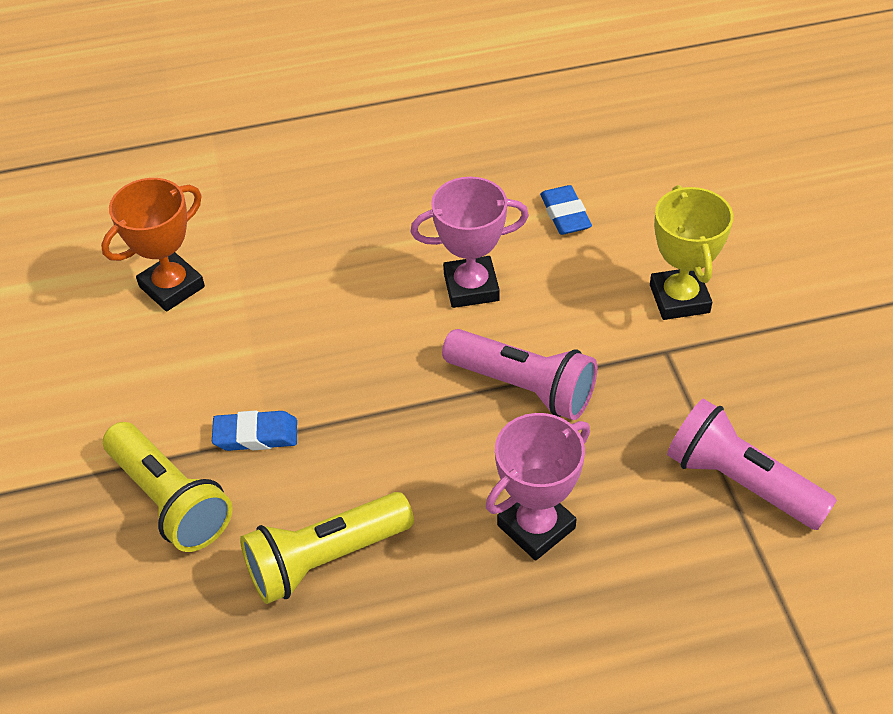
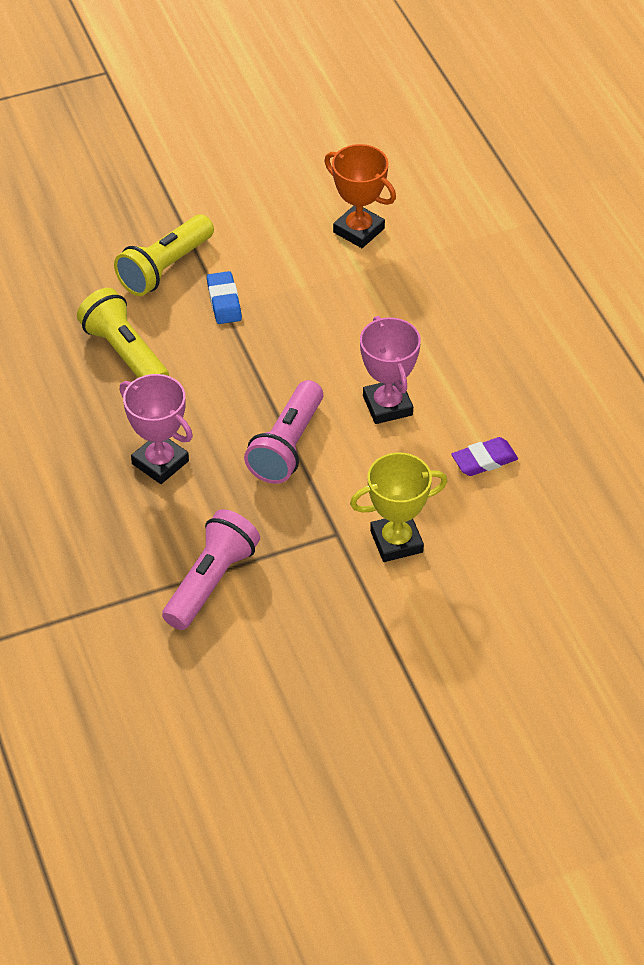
camera: 80 degrees right, 0 degrees up
blue eraser [540,185,592,235] -> purple eraser [451,437,518,476]

